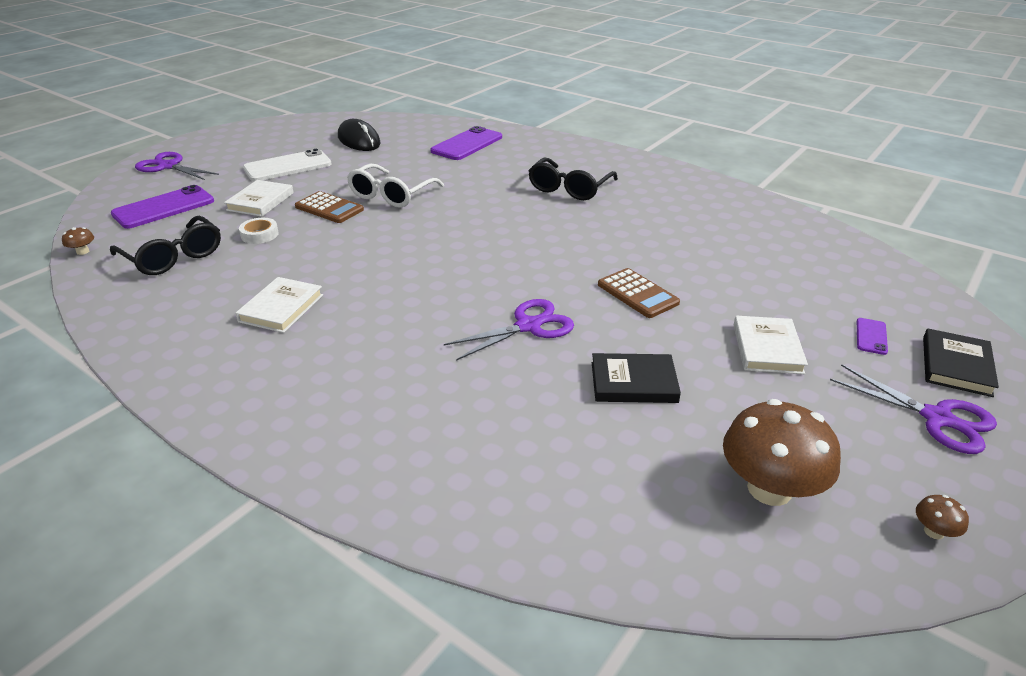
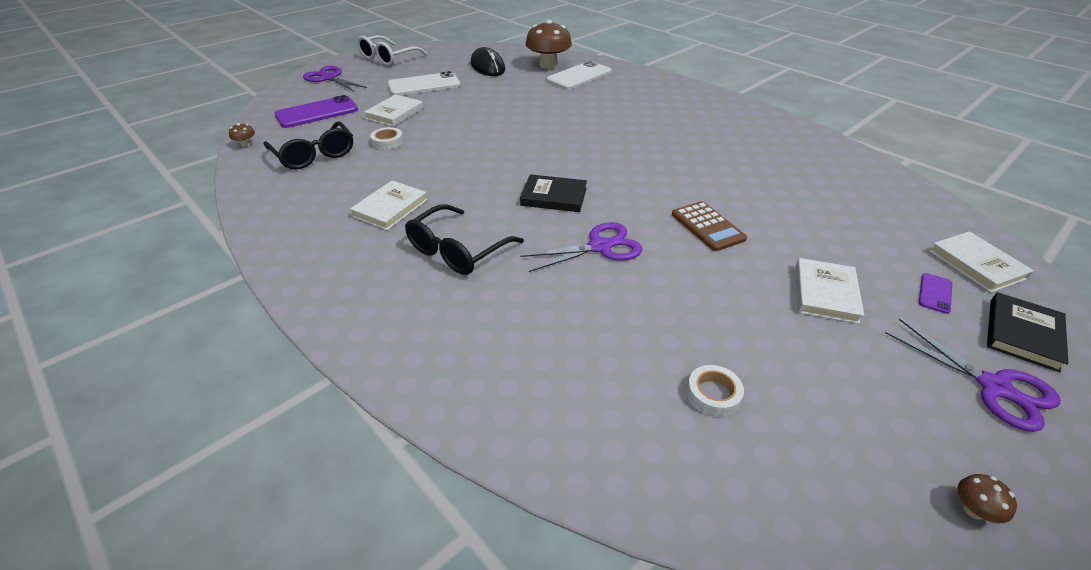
camera: 10 degrees right, 5 degrees up
brown calculator [295,191,364,223] -> none
white glasses [347,163,444,208] -> white glasses moved to [357,35,428,66]
purple phone [430,126,502,160] -> white phone [546,61,612,90]
black glasses [529,157,618,200] -> black glasses moved to [405,204,524,275]
black book [592,353,681,403] -> black book moved to [520,174,587,212]
brown mushroom [723,399,841,506] -> brown mushroom moved to [525,20,572,69]
none -> white tape [687,365,744,417]
none -> white book [929,231,1034,293]

